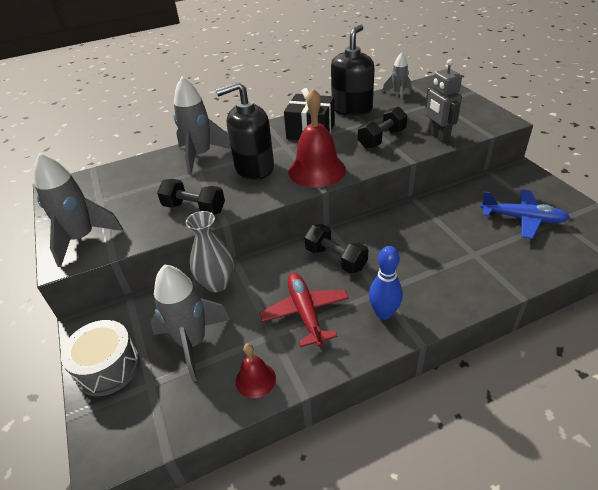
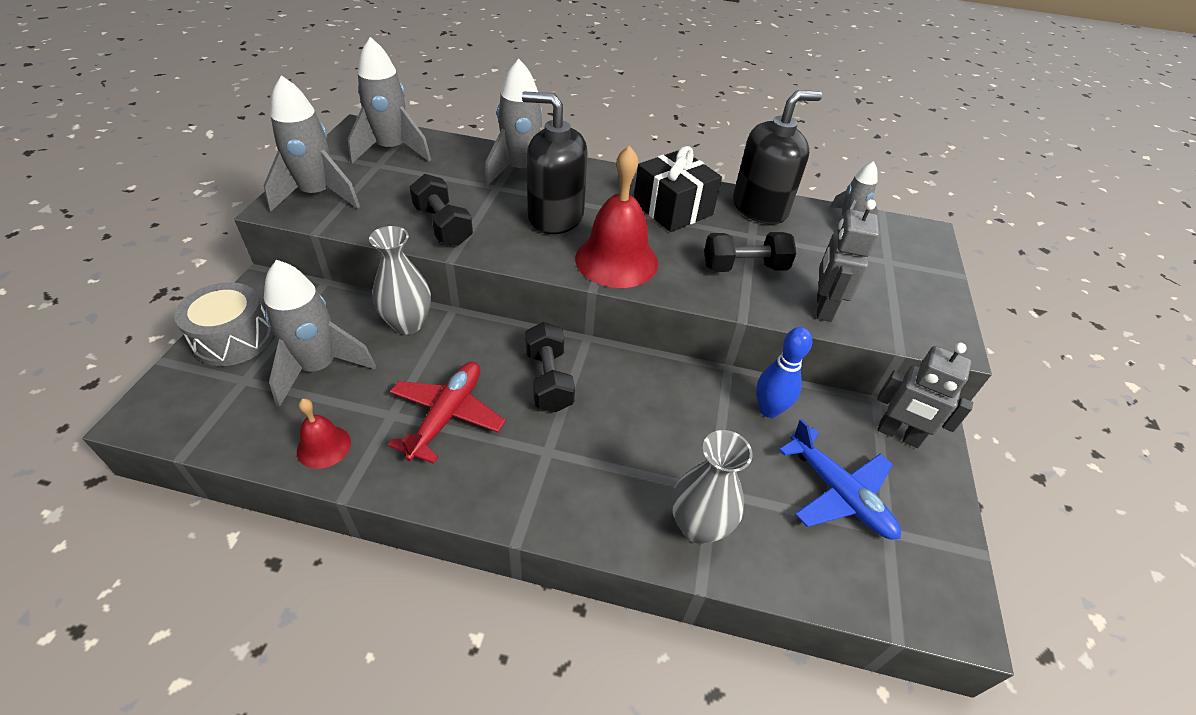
camera: 30 degrees right, 5 degrees up
blue bowling pin [369,246,403,320] -> blue bowling pin moved to [756,327,812,418]
none -> grey rocket [348,37,431,164]
none -> grey vase [671,430,752,544]
none -> grey robot [877,343,973,448]

